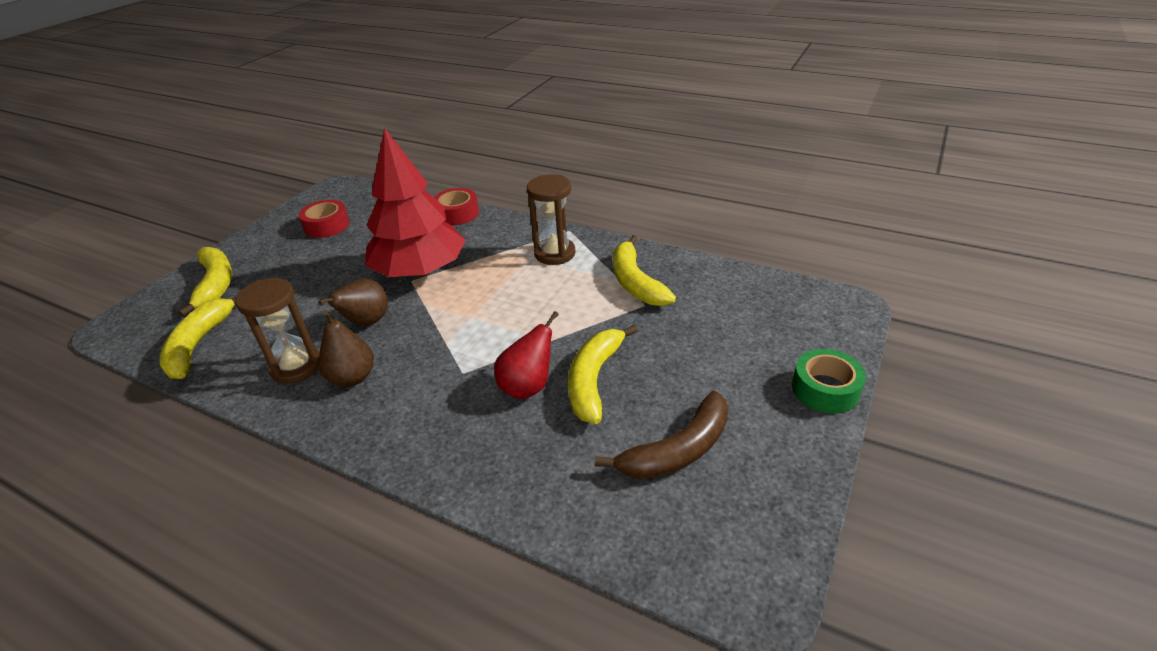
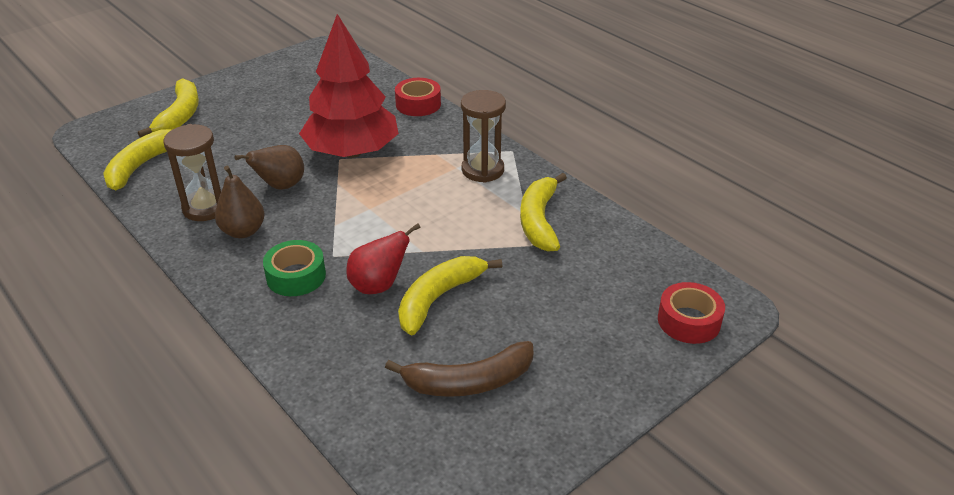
camera: 20 degrees right, 0 degrees up
red tape [299,200,350,238] -> red tape moved to [658,282,725,344]
green tape [792,349,866,413] -> green tape moved to [263,240,326,296]

